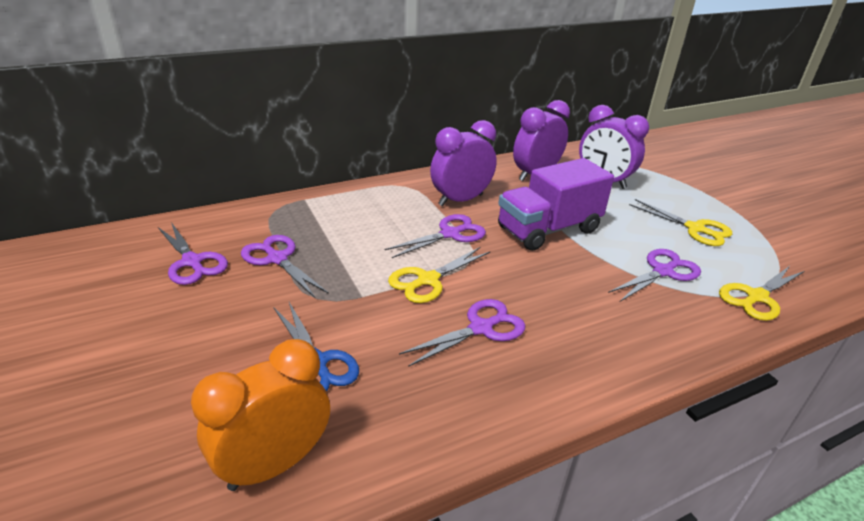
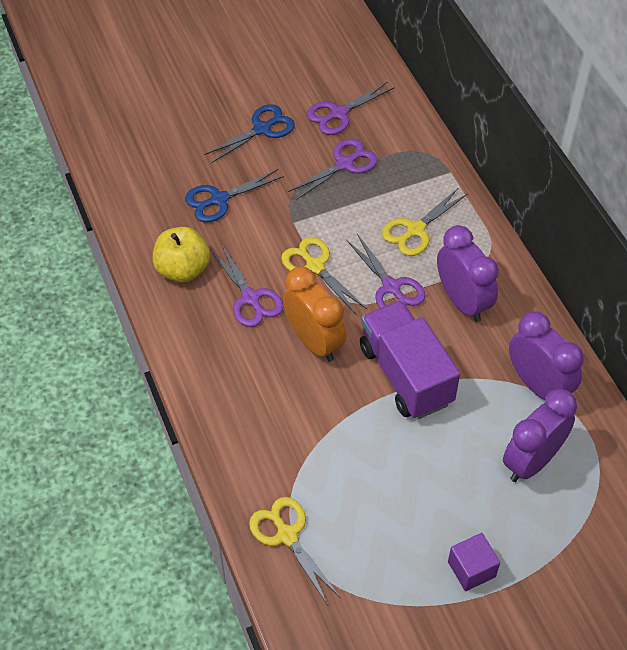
camera: 95 degrees right, 20 degrees up
orange clock [191,339,330,491] -> orange clock moved to [283,267,346,362]
purple scissors [608,249,701,302] -> none
yellow scissors [629,199,732,246] -> yellow scissors moved to [382,188,468,256]
none -> yellow apple [153,227,210,283]
none -> blue scissors [204,104,295,163]
none -> purple cube [448,533,500,591]

